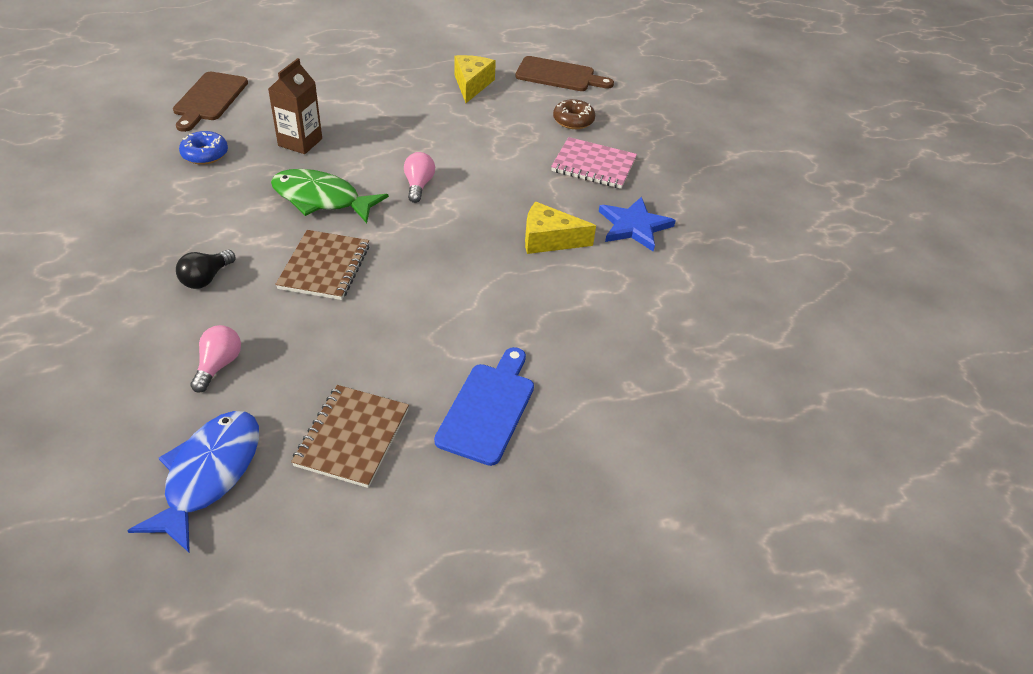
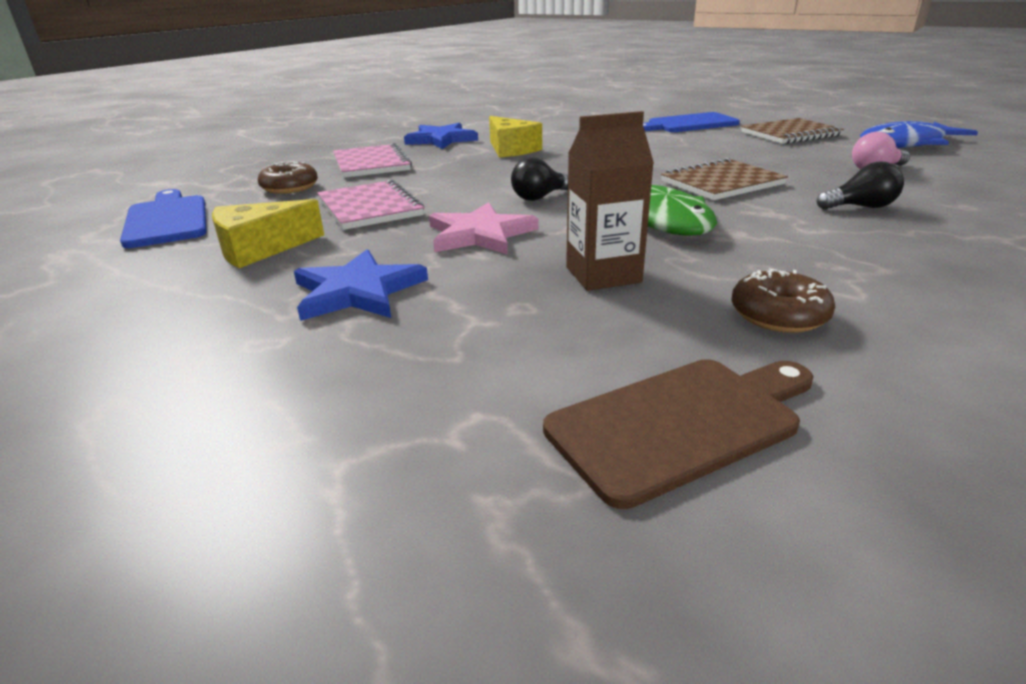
camera: 125 degrees left, 15 degrees down
blue donut [179,131,228,165] -> brown donut [731,268,835,333]
pink light bulb [404,152,435,203] -> black light bulb [511,157,568,201]
brown cutting board [515,56,614,91] -> blue cutting board [120,189,207,248]
none -> blue star [294,249,428,321]
none -> pink notebook [317,180,424,230]
none -> pink star [429,202,538,255]

